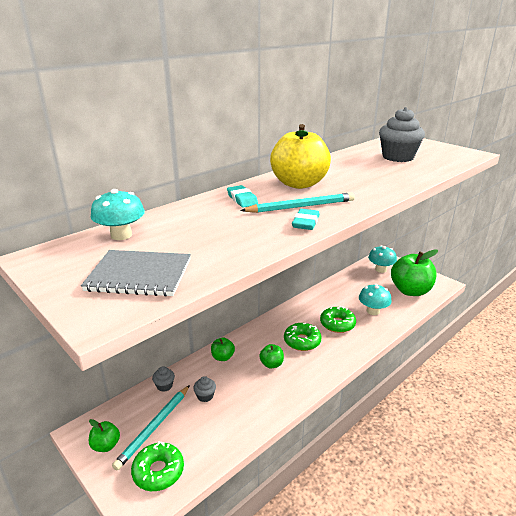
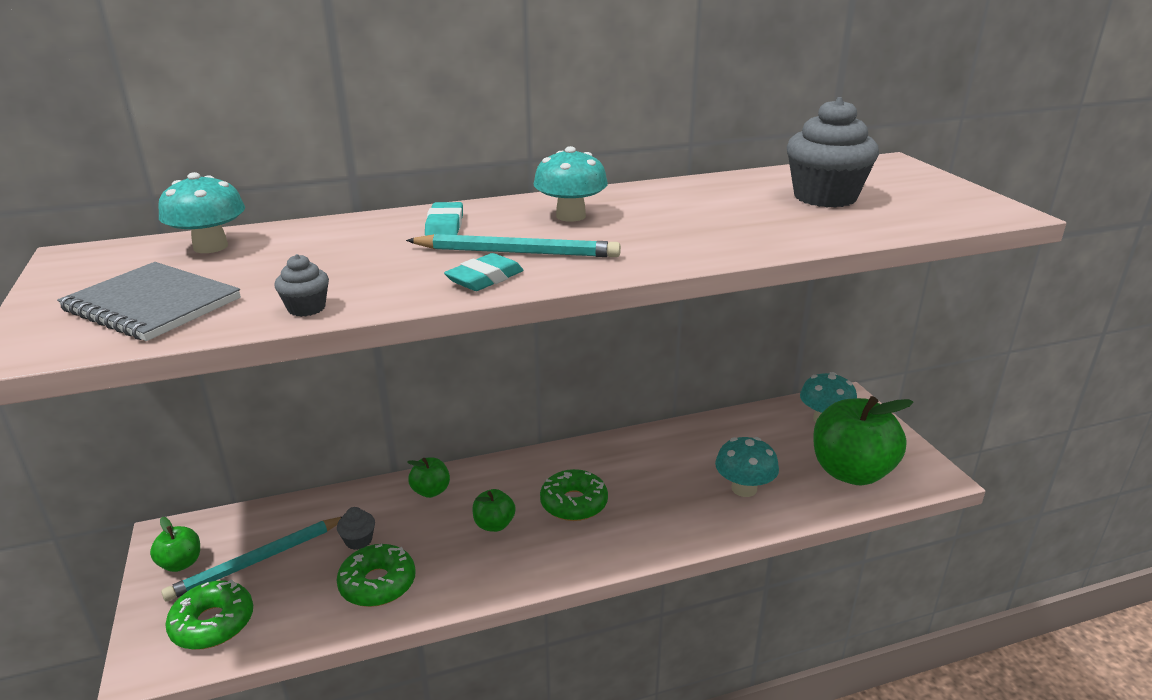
camera: 25 degrees right, 0 degrees up
grey cupcake [152,367,175,392] -> grey cupcake moved to [274,254,329,317]
yellow apple [270,124,331,189] -> turquoise mushroom [534,146,608,222]
green donut [320,306,356,333] -> green donut moved to [337,544,416,607]

